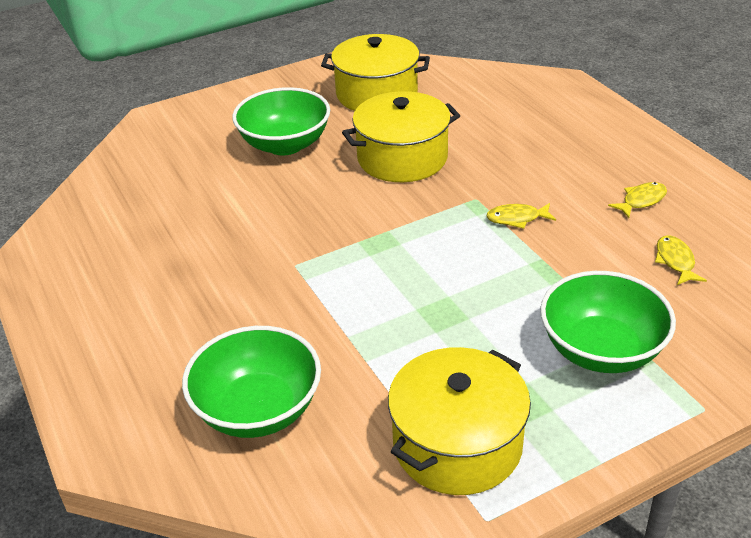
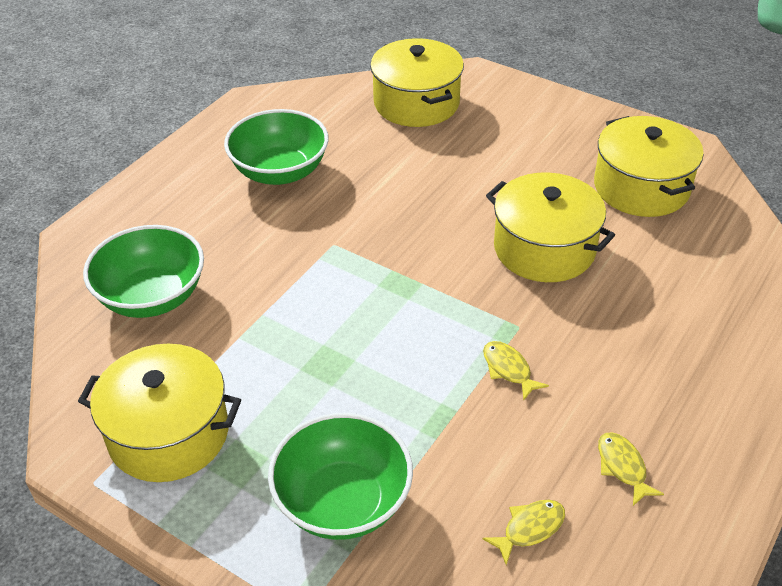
camera: 60 degrees right, 5 degrees up
green bowl [232,87,330,155] -> green bowl moved to [224,109,329,185]
yellow fish [608,182,667,218] -> yellow fish turned 135 degrees counterclockwise [598,432,664,506]
none -> yellow pot [370,38,464,127]

